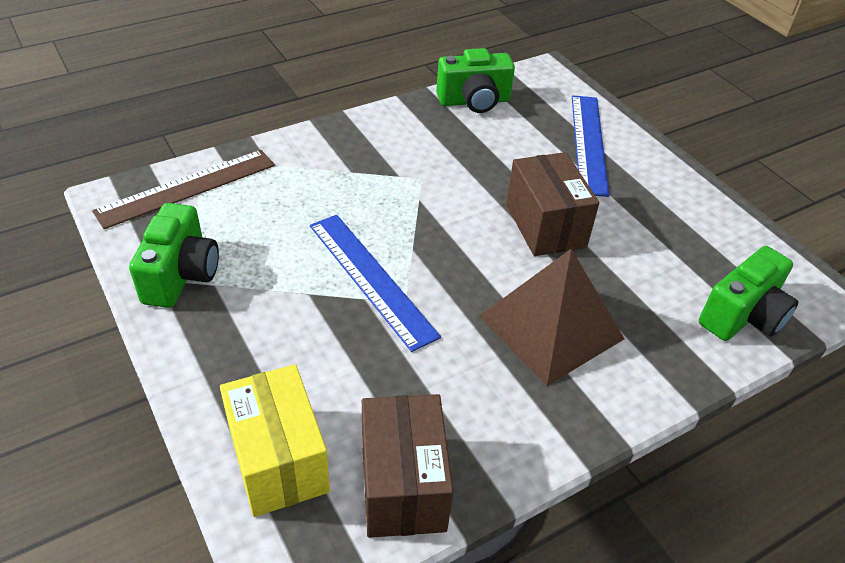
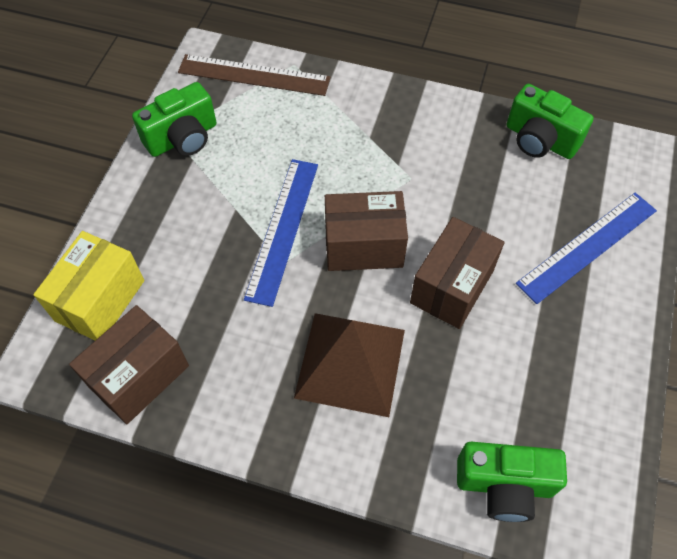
camera: 50 degrees right, 15 degrees up
none -> brown box [325,191,408,271]

